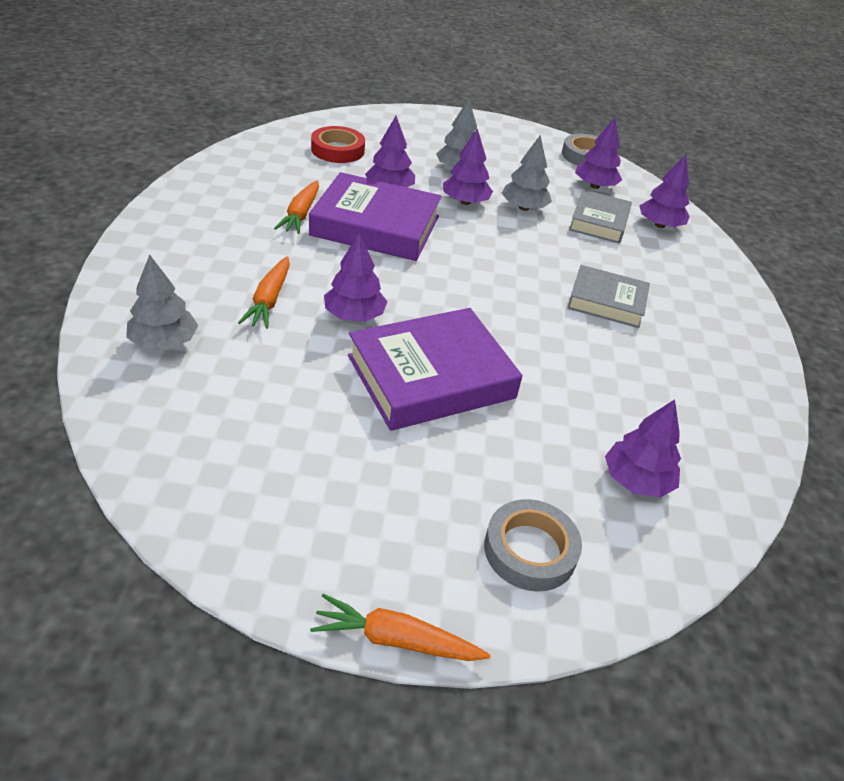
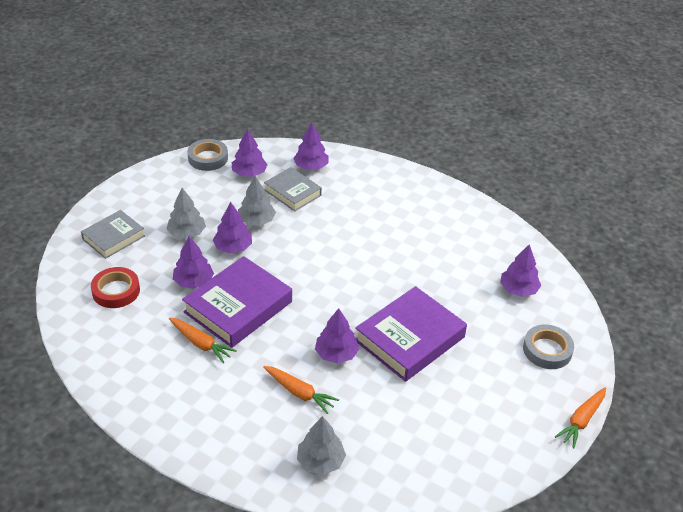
camera: 60 degrees left, 0 degrees up
purple book [348,308,522,431] -> purple book turned 45 degrees clockwise [355,286,467,382]
grey book [567,265,650,328] -> grey book moved to [81,210,145,259]

